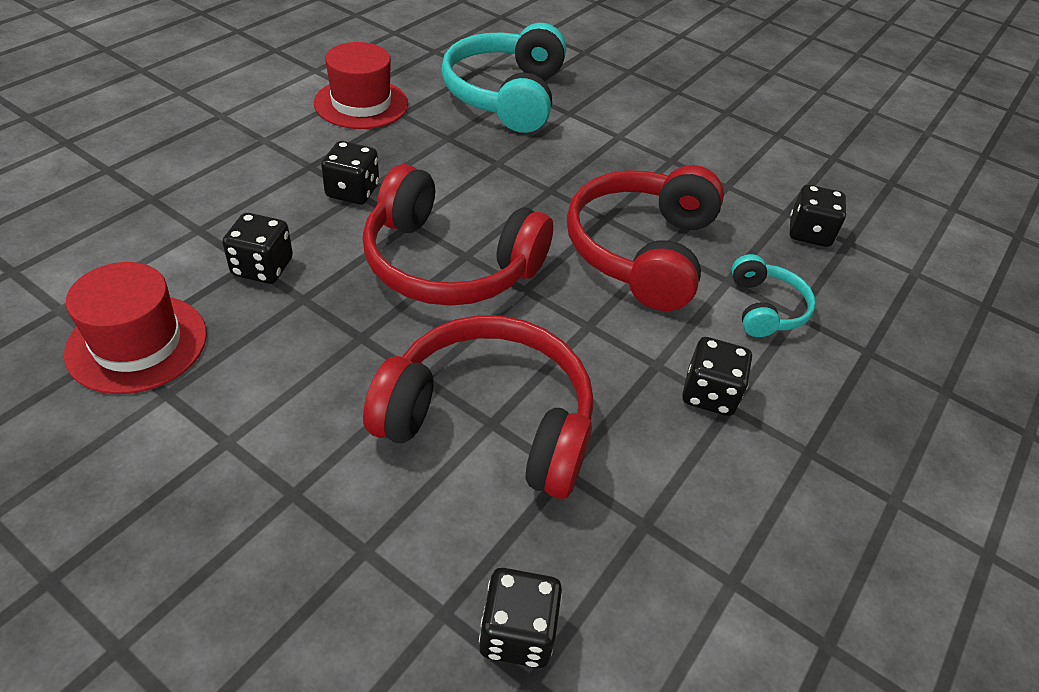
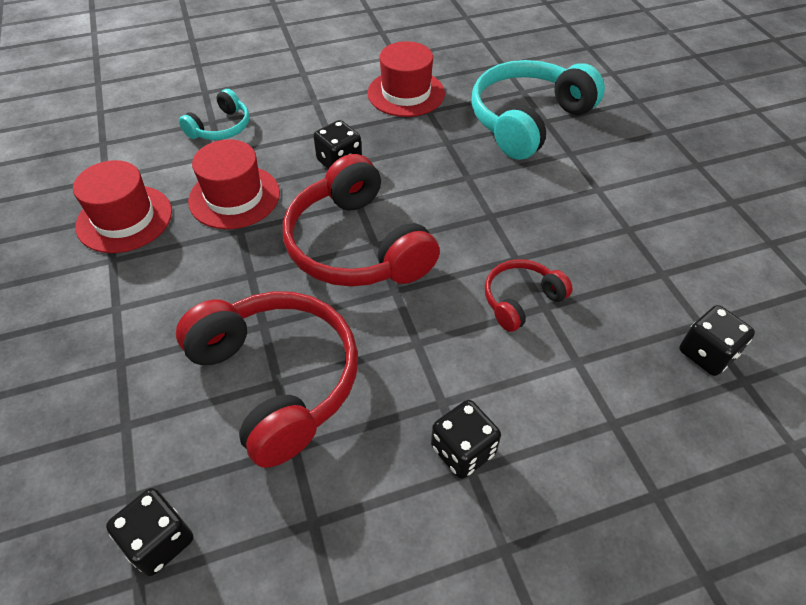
camera: 40 degrees right, 5 degrees up
black dice [222,213,293,284] -> red hat [188,139,280,229]
red headphones [567,165,724,311] -> red headphones [485,259,573,332], size x0.51
turquoise headphones [731,254,816,337] -> turquoise headphones moved to [179,89,250,140]

